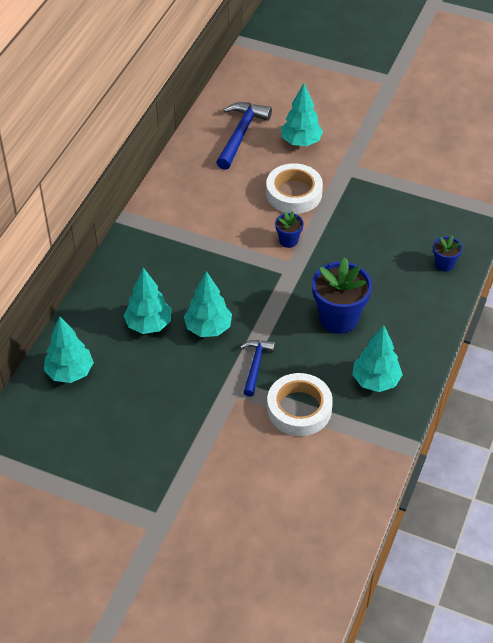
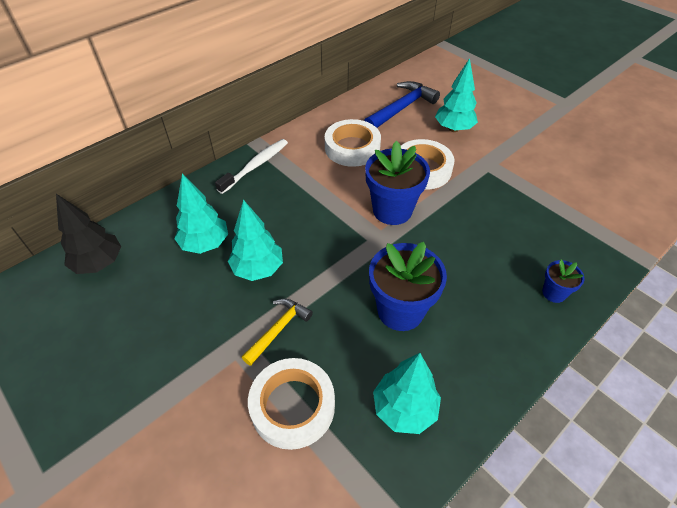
camera: 25 degrees right, 0 degrees up
turquoise tree [44,316,94,383] -> black tree [56,194,121,274]
blue hammer [240,340,275,397] -> yellow hammer [241,299,313,366]
blue flower pot [275,211,304,248] -> blue flower pot [365,141,430,225], size x1.97
none -> white toothbrush [215,139,288,194]
none -> white tape [325,119,381,167]

